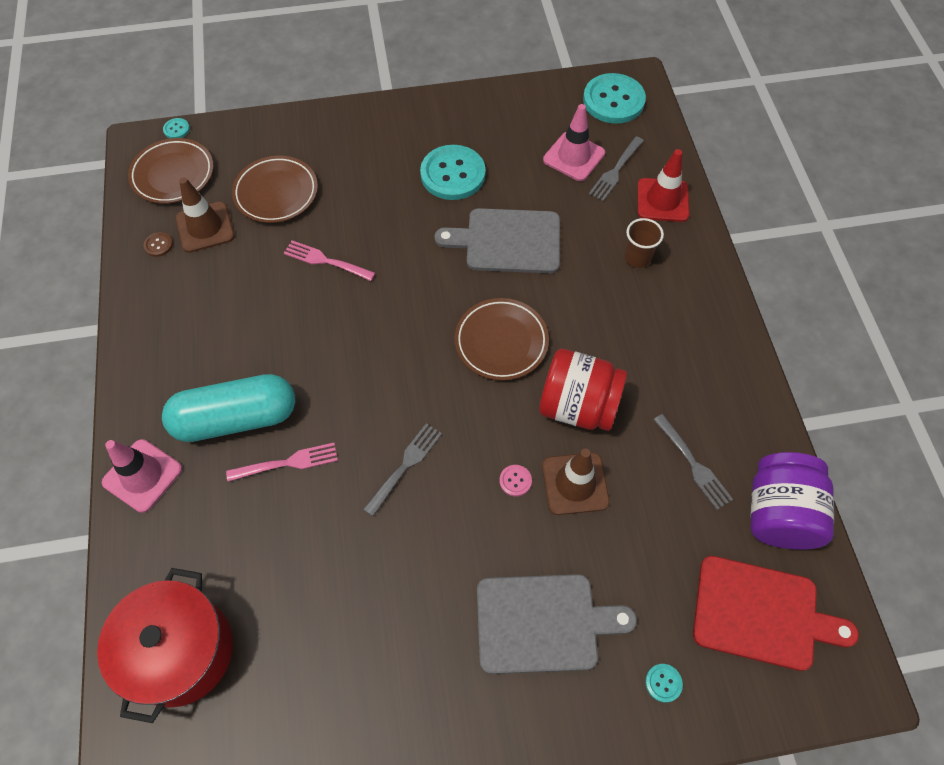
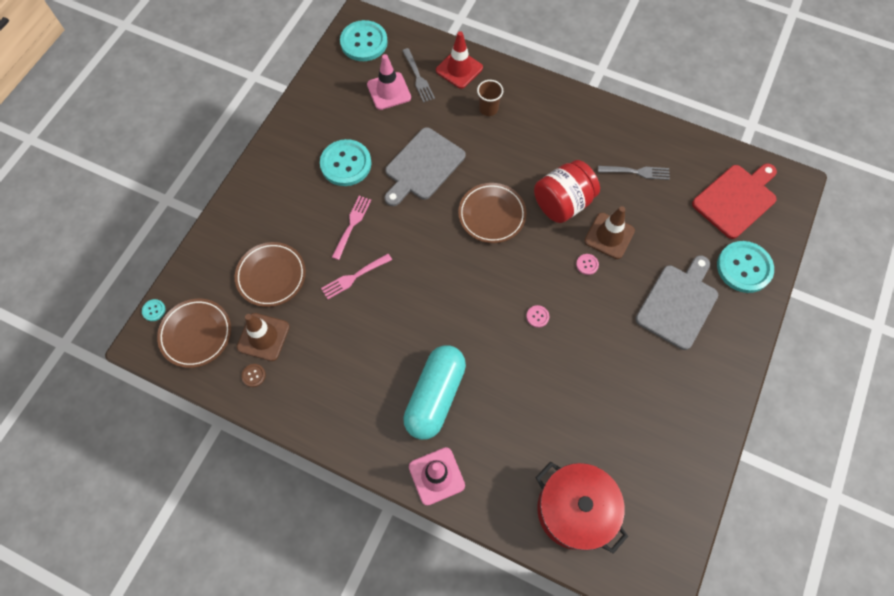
camera: 55 degrees left, 5 degrees up
pink fork [226,443,338,482] -> pink fork moved to [332,196,371,260]
grey fork [363,423,442,516] -> pink button [526,305,549,328]
turquoise button [645,664,683,703] -> turquoise button [717,241,774,293], size x2.45
purple jar [750,452,834,550] -> none

